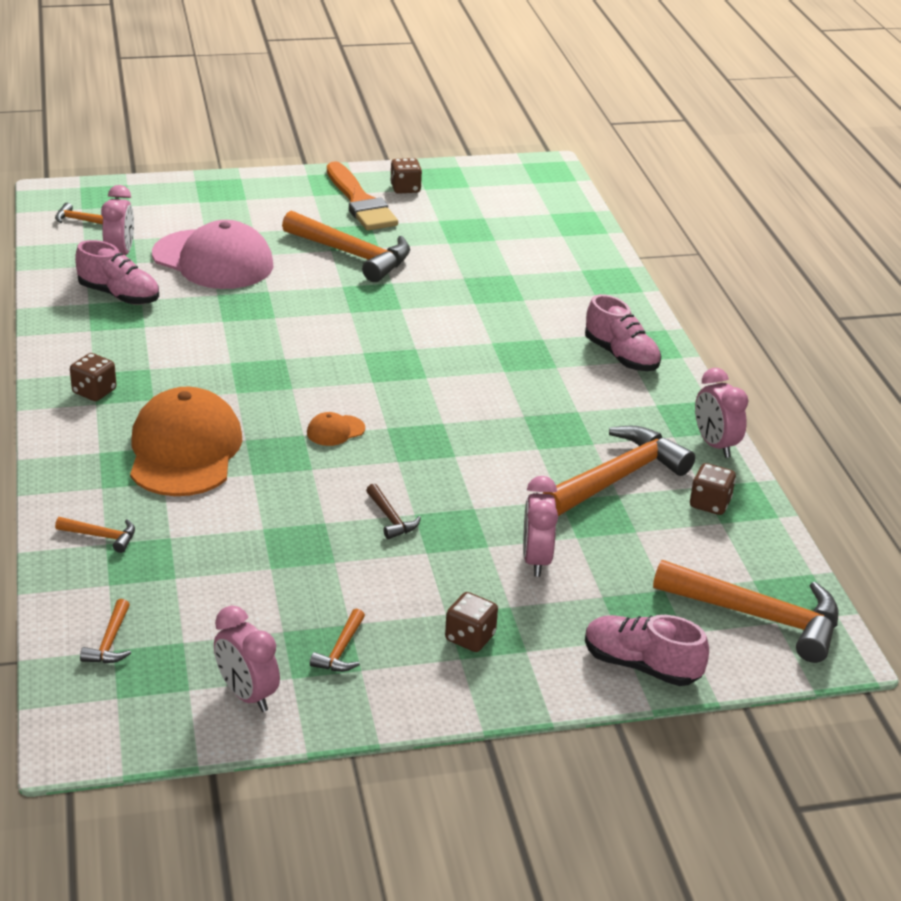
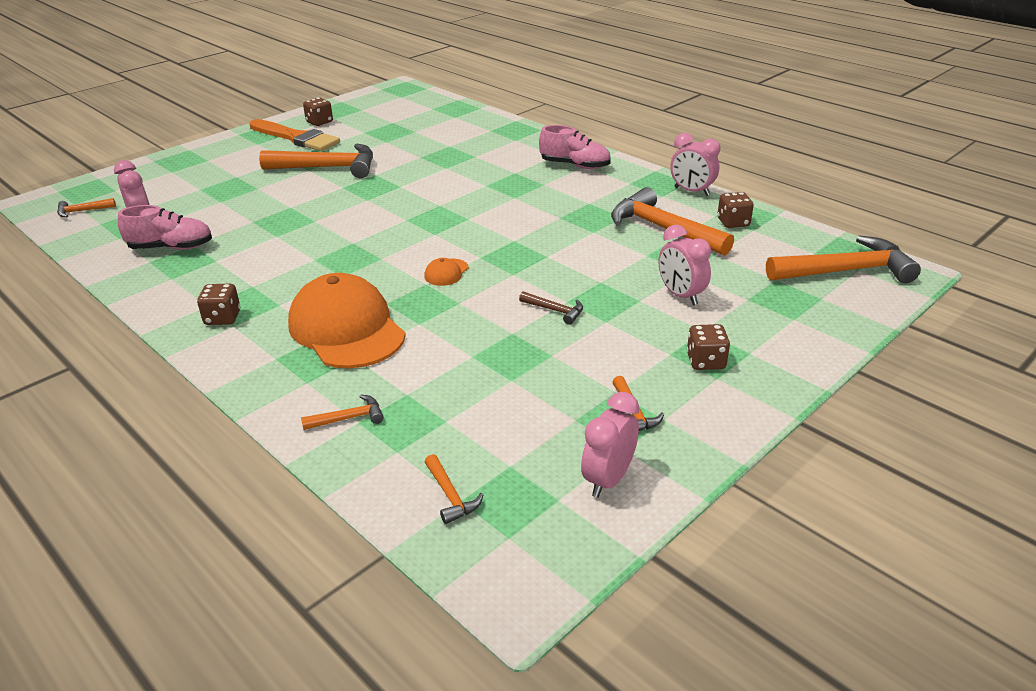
camera: 30 degrees left, 0 degrees up
pink cap [152,220,273,289] -> none
pink clock [214,606,280,712] -> pink clock turned 105 degrees clockwise [581,392,639,498]
orange hammer [543,426,695,516] -> orange hammer turned 60 degrees counterclockwise [611,187,734,256]
pink shoe [585,615,709,686] -> none

